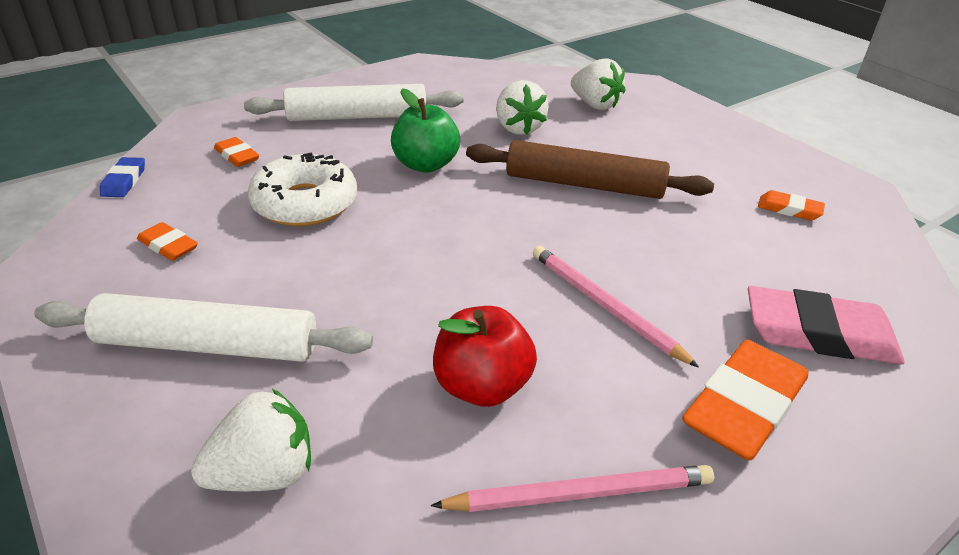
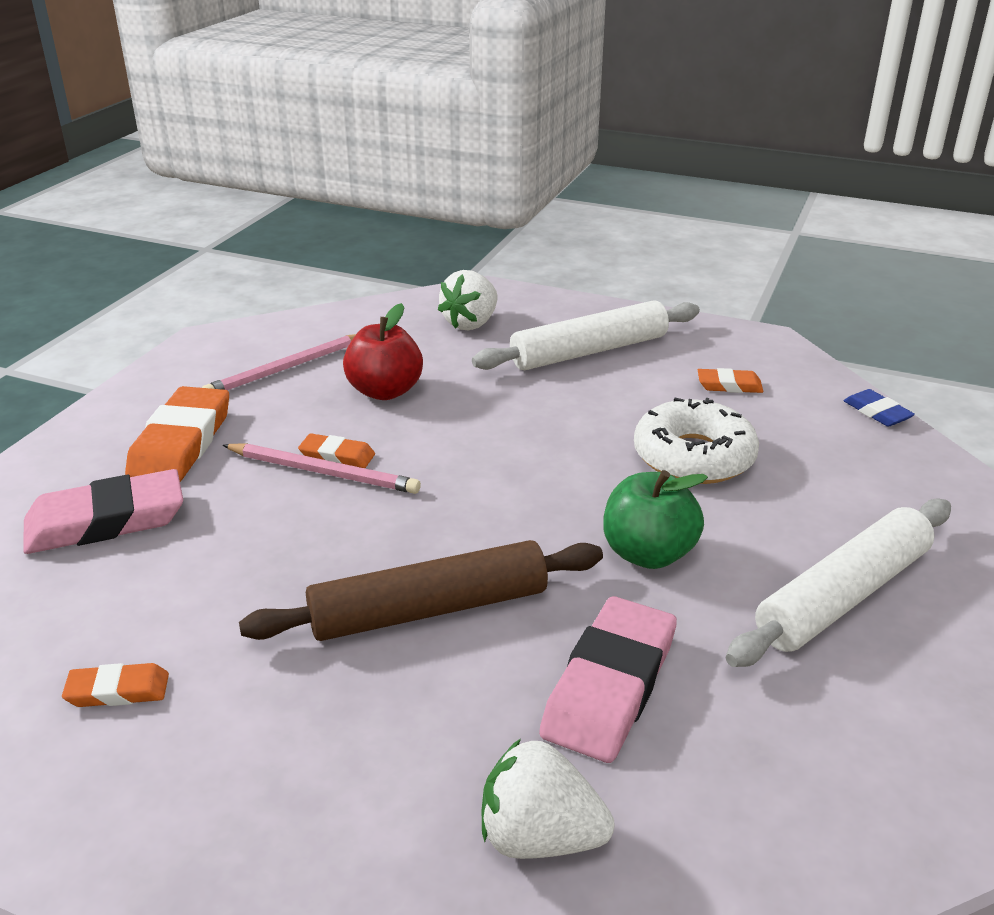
camera: 150 degrees right, 5 degrees down
orange eraser [214,137,259,167] -> orange eraser moved to [298,433,375,468]
white strawberry [496,80,549,135] -> pink eraser [539,596,677,763]

